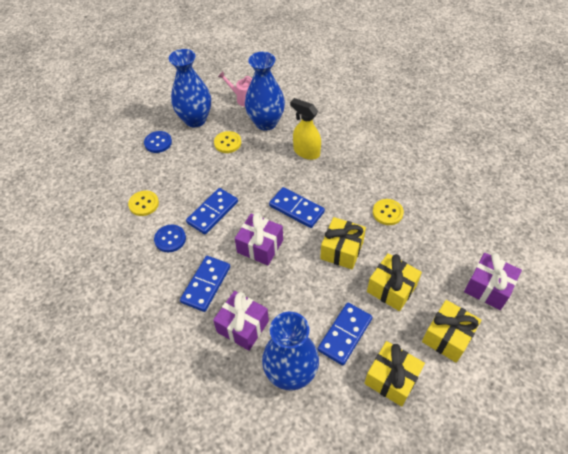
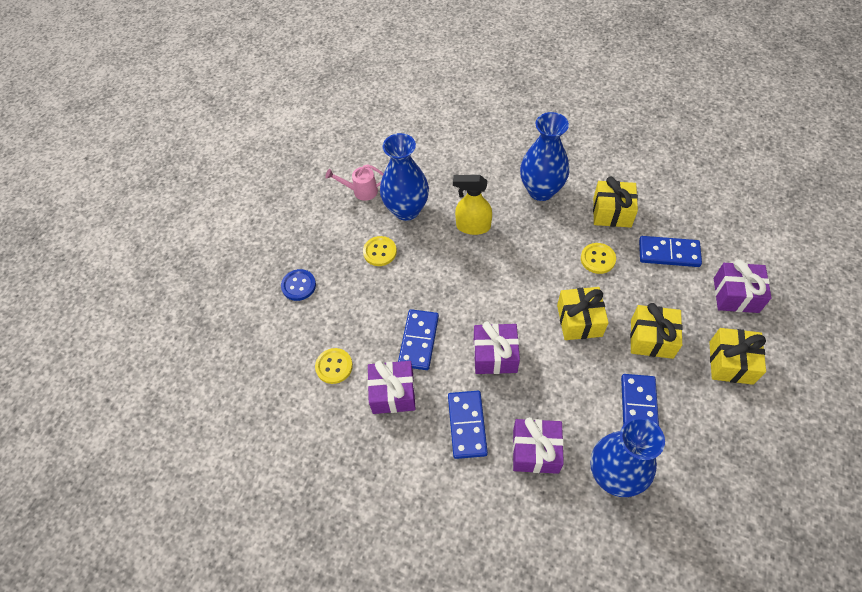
camera: 25 degrees left, 5 degrees up
blue button [154,225,186,252] -> purple gift [367,360,416,414]
blue vase [169,49,211,127] -> blue vase moved to [520,112,569,201]
blue domino [269,187,325,228] -> blue domino moved to [639,236,702,267]
yellow gift [364,341,425,407] -> yellow gift moved to [593,177,638,227]

